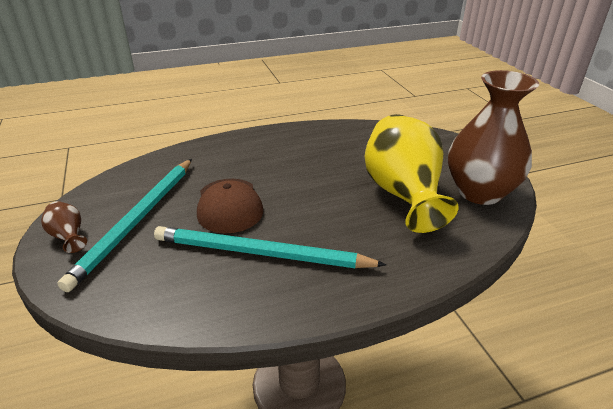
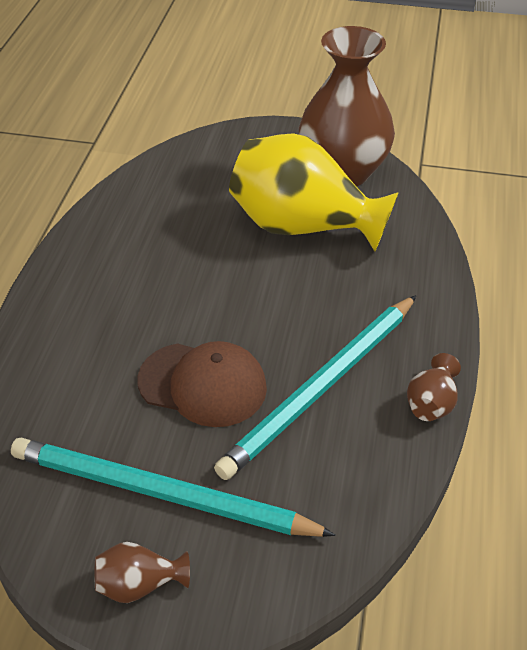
camera: 60 degrees left, 10 degrees up
turquoise pencil [57,159,192,292] -> turquoise pencil turned 150 degrees clockwise [11,438,336,537]
none -> brown vase [407,353,461,421]

